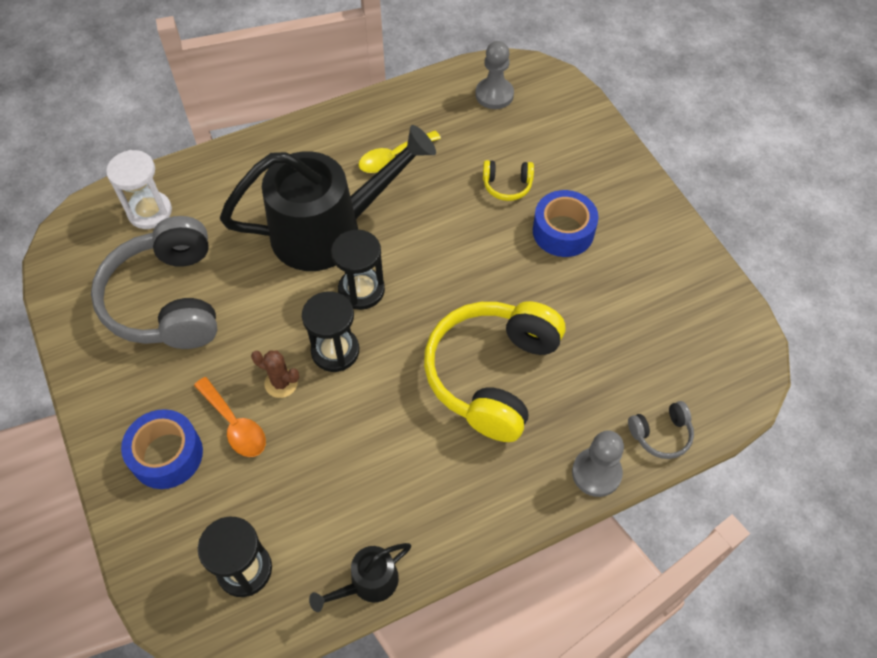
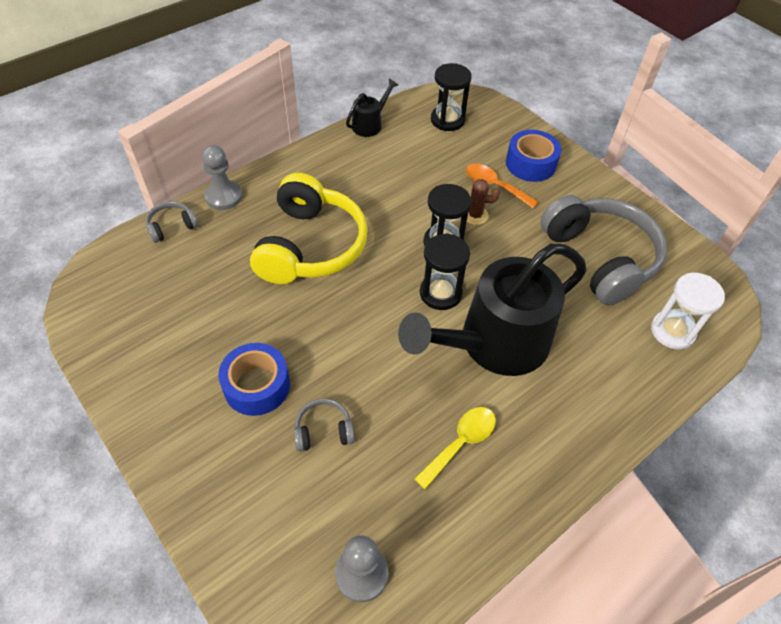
camera: 165 degrees right, 5 degrees down
yellow headphones [483,160,534,201] -> grey headphones [294,399,355,452]

